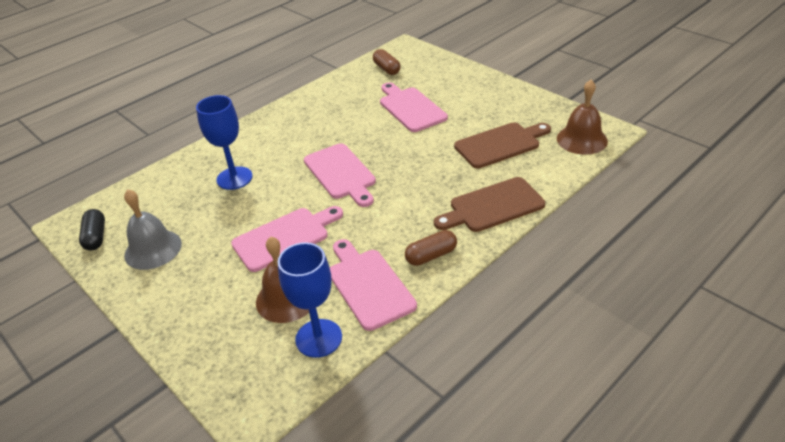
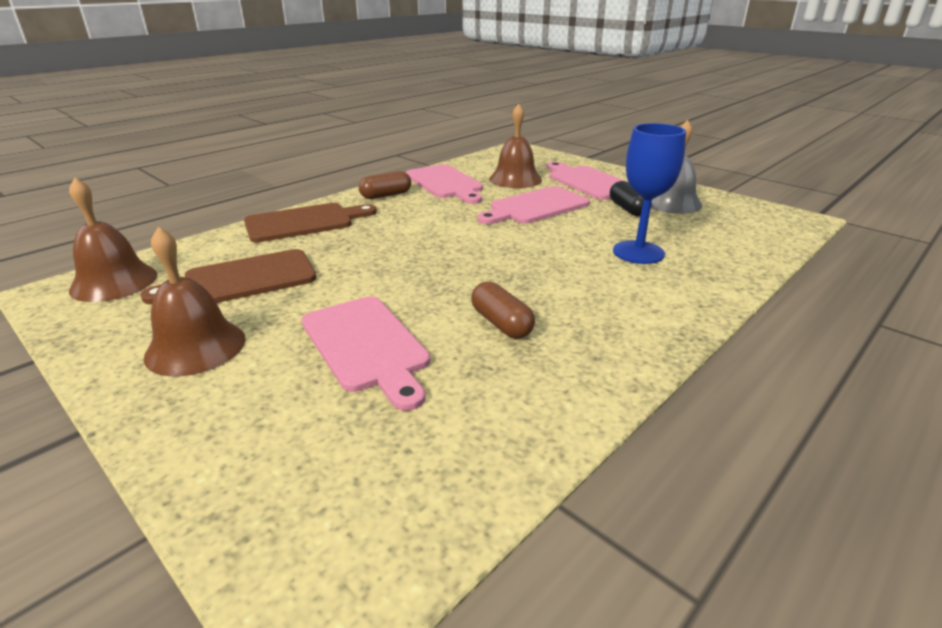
camera: 175 degrees right, 10 degrees down
black capsule [79,209,105,251] -> black capsule moved to [610,181,652,216]
blue goblet [278,242,342,358] -> none
pink cutting board [304,143,376,207] -> pink cutting board moved to [547,162,629,200]
brown capsule [373,49,401,75] -> brown capsule moved to [471,281,535,339]
none -> brown bell [144,227,246,376]

